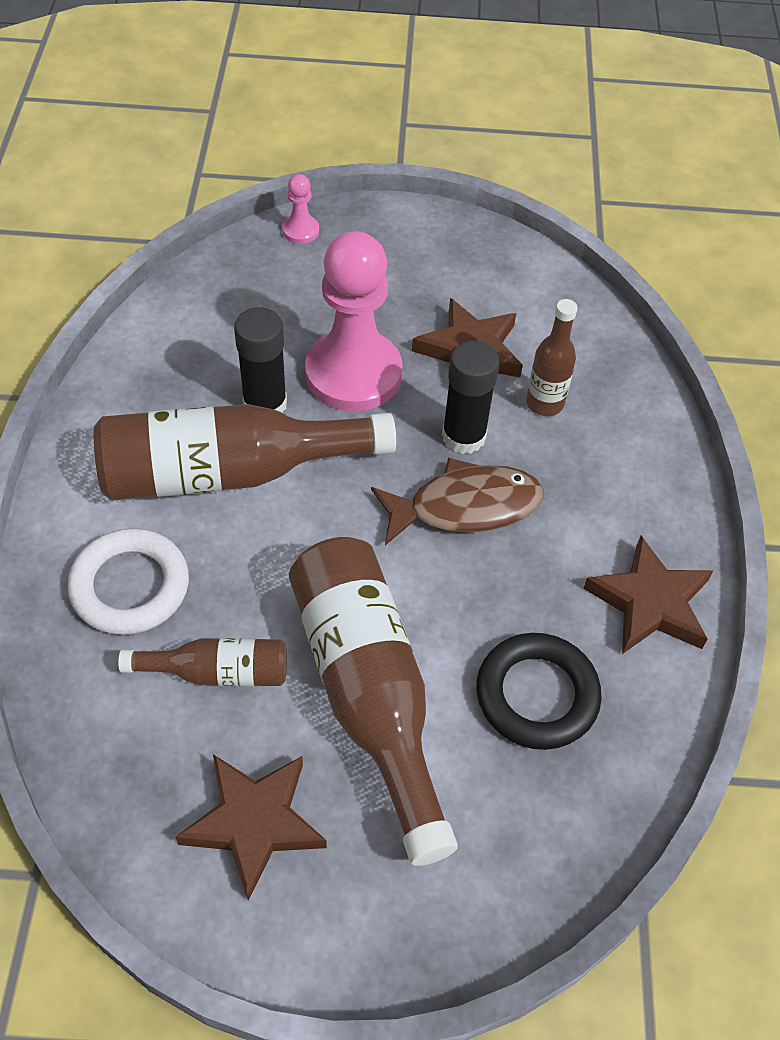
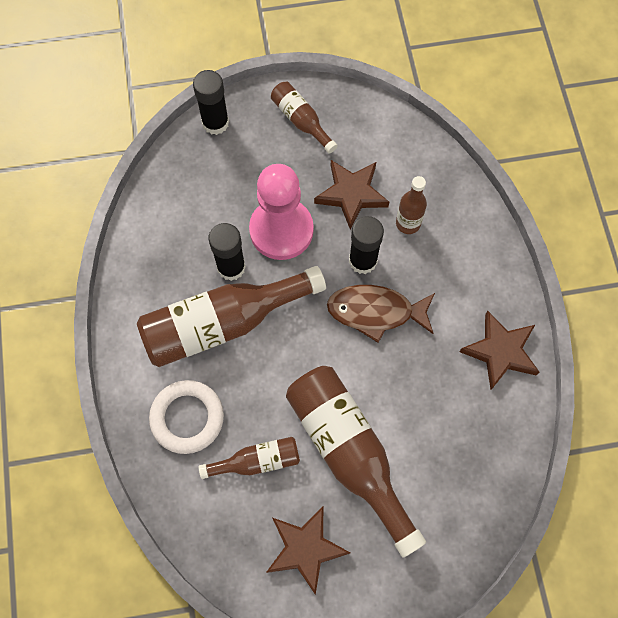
camera: 10 degrees left, 15 degrees up
pink pawn [282,174,319,244] -> black glue stick [193,70,229,135]
brown fish [371,458,544,545] -> brown fish turned 150 degrees counterclockwise [327,285,435,343]
black ring [476,633,602,750] -> none
none -> brown bottle [271,82,338,154]

